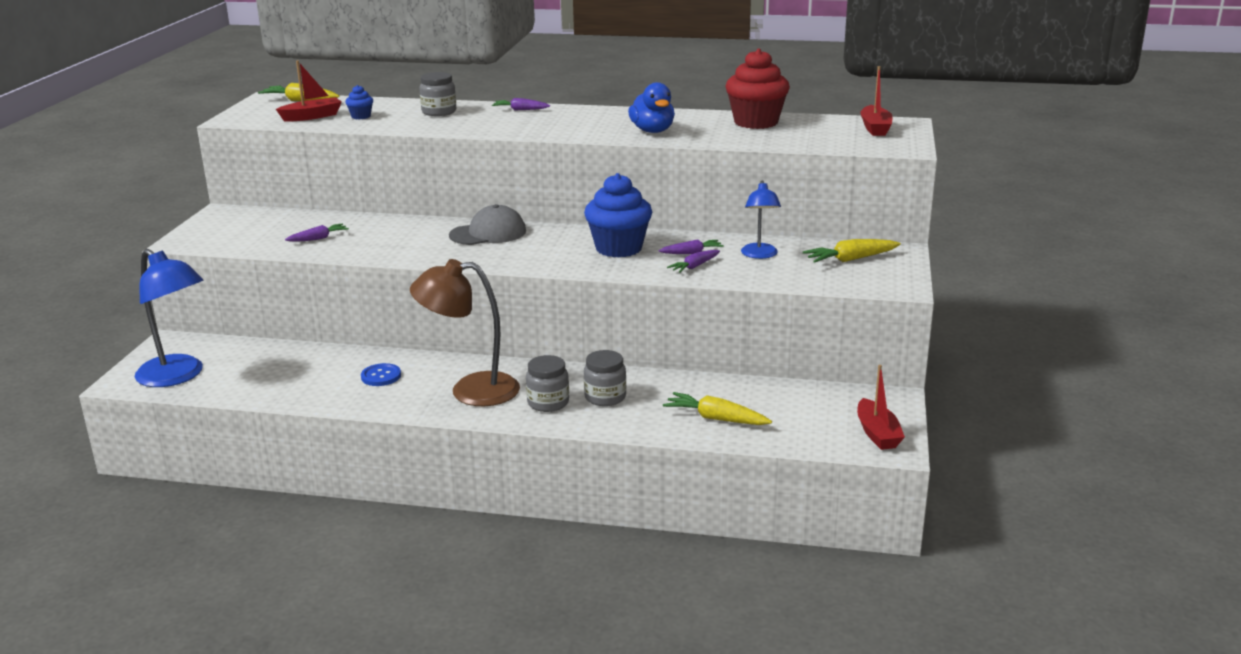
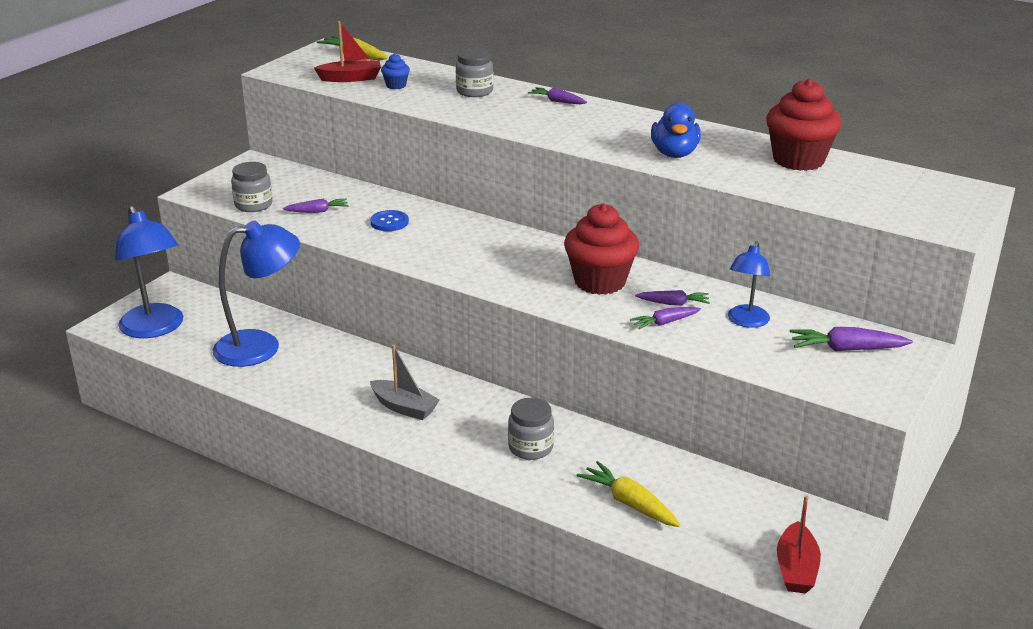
camera: 20 degrees right, 5 degrees up
blue button [361,363,401,386] -> blue button moved to [370,210,409,231]
brown lamp [410,259,520,406] -> grey boat [370,345,440,420]
grey cap [449,204,526,245] -> none
grey jar [526,355,569,412] -> grey jar moved to [231,162,273,212]
blue cupcake [584,173,652,257] -> red cupcake [564,203,639,295]
yellow carrot [803,239,901,263] -> purple carrot [790,327,913,351]
red boat [860,66,893,136] -> none
none -> blue lamp [213,221,300,367]

